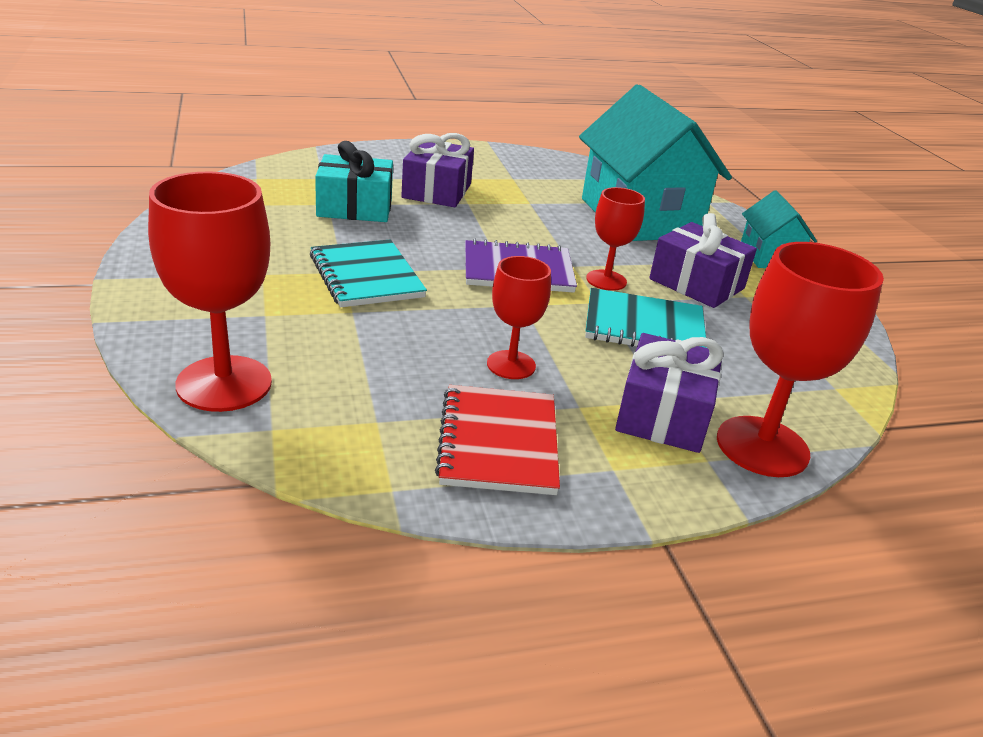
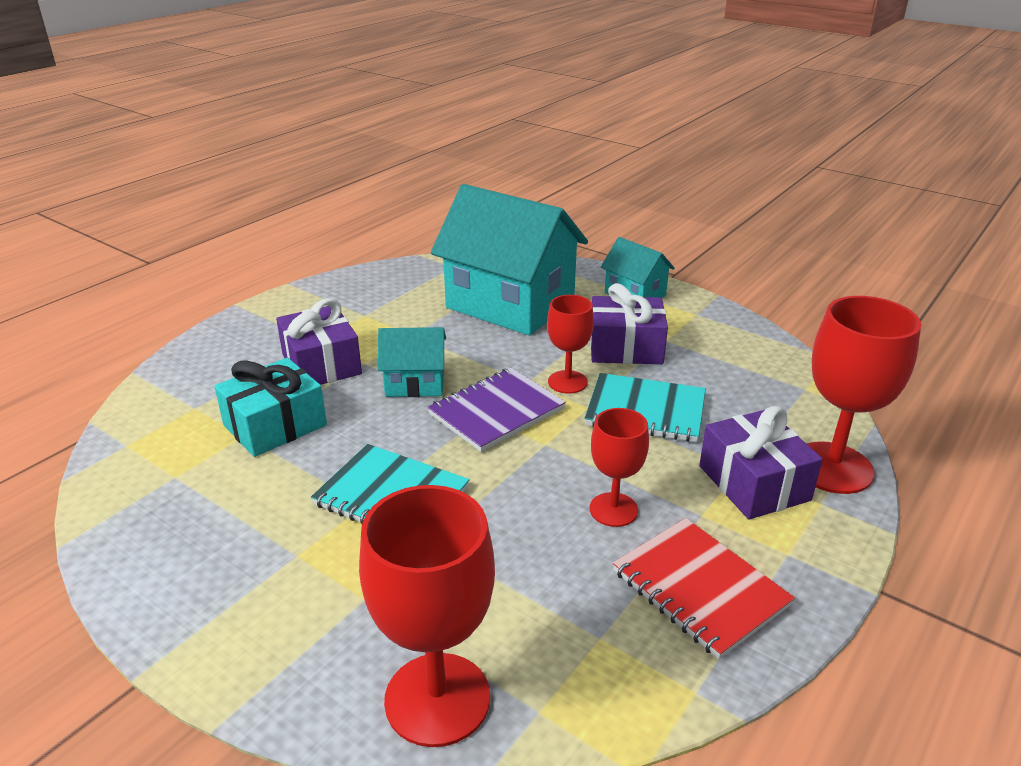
camera: 35 degrees left, 0 degrees up
turquoise notebook [585,288,707,348] -> turquoise notebook turned 45 degrees clockwise [585,373,706,442]
none -> turquoise house [378,327,446,397]

